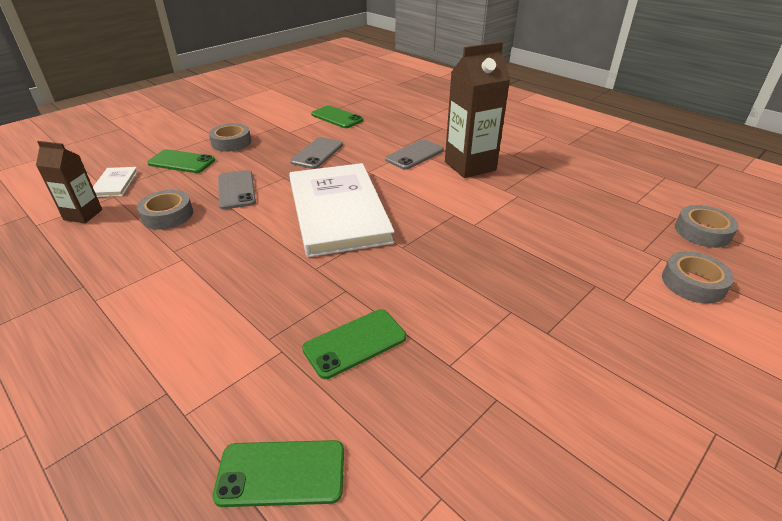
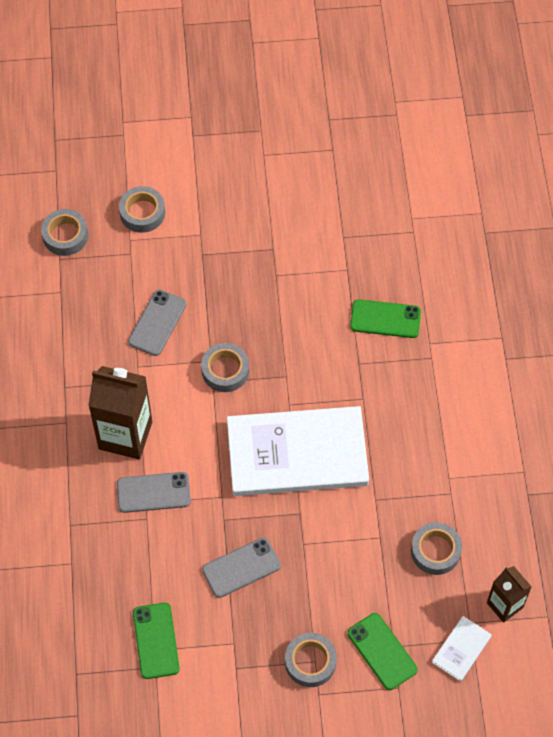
camera: 140 degrees left, 25 degrees up
green phone [212,440,344,507] -> none
grey phone [218,170,256,209] -> grey phone moved to [128,290,186,356]
white book [289,163,395,257] -> white book turned 60 degrees clockwise [227,406,369,496]
none -> grey tape [201,343,249,392]

